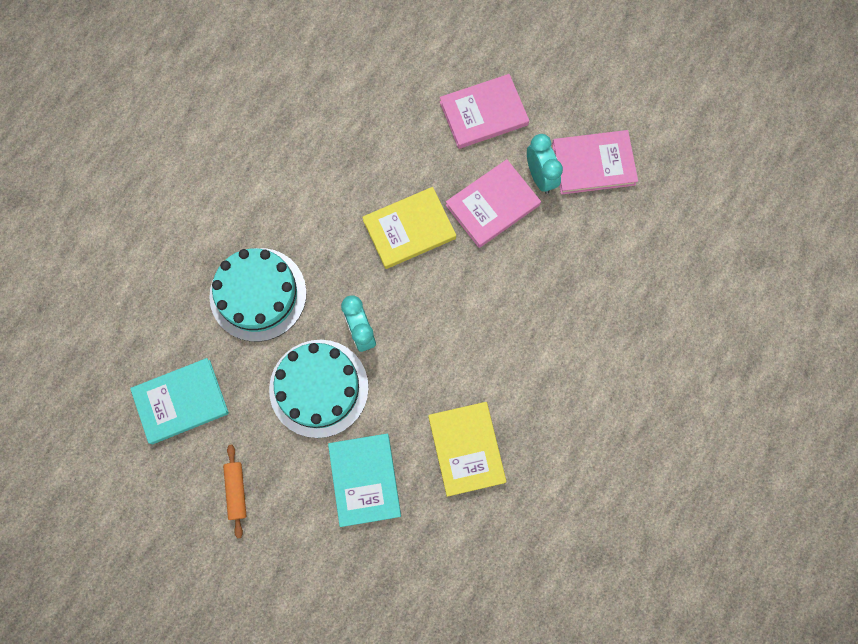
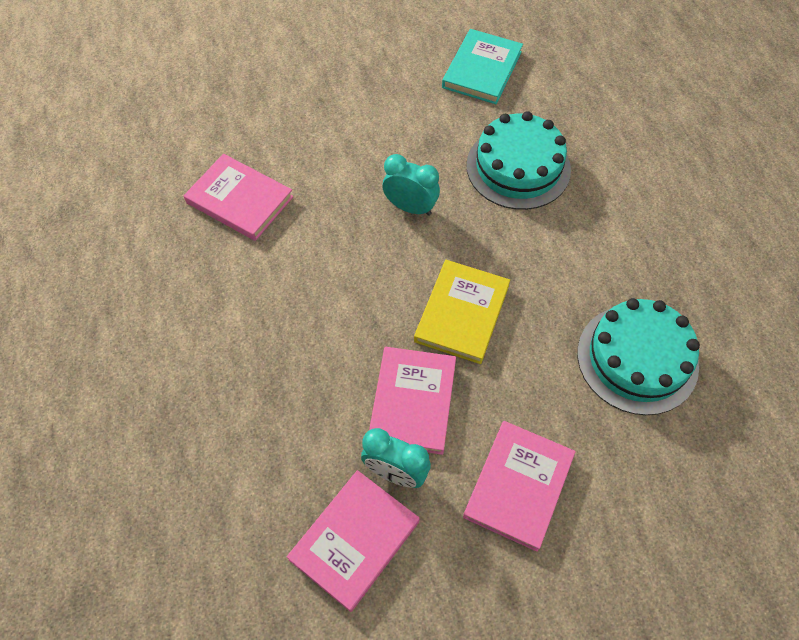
camera: 135 degrees right, 15 degrees down
orange rolling pin [223,445,247,539] -> none
turquoise cake [269,340,369,438] -> turquoise cake moved to [577,298,700,415]
turquoise book [328,434,401,527] -> none
yellow book [428,402,507,497] -> pink book [184,154,294,241]

